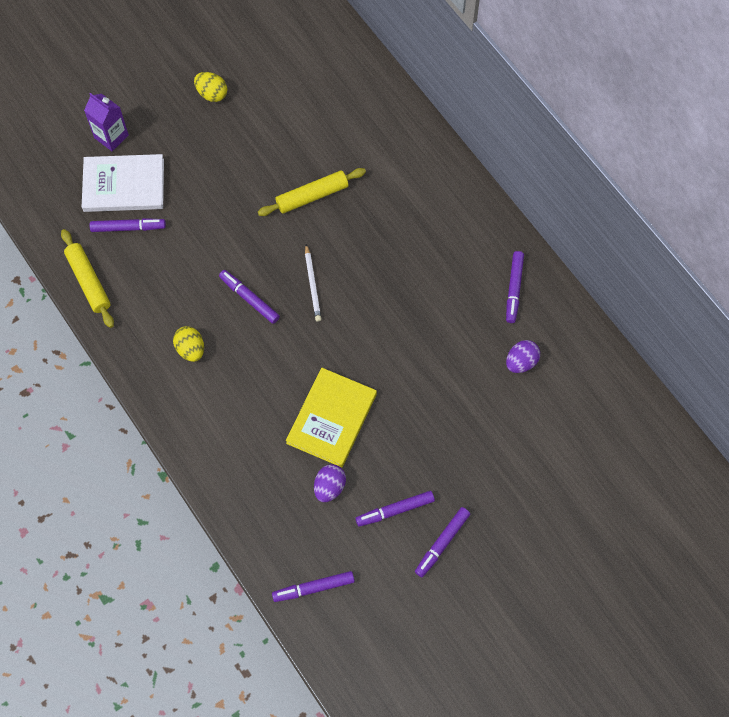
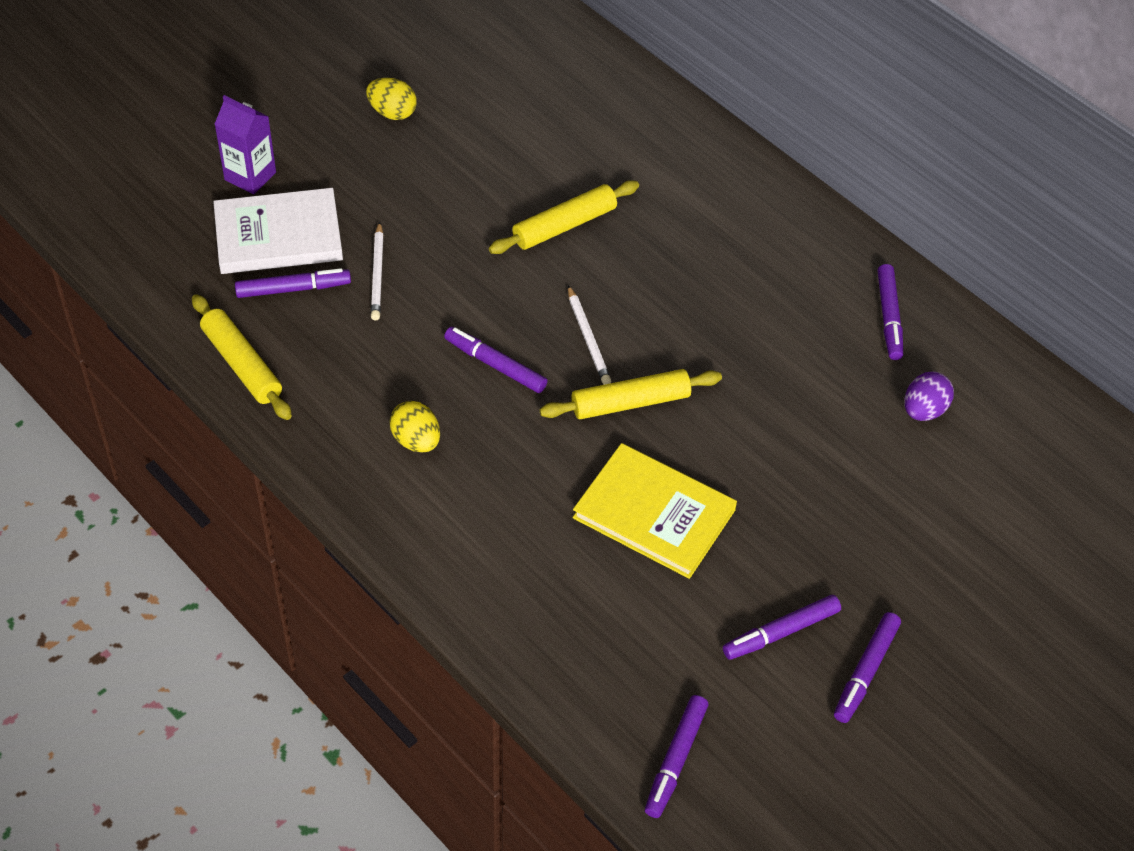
camera: 10 degrees left, 15 degrees down
purple marker [272,571,355,602] -> purple marker turned 45 degrees counterclockwise [645,695,708,818]
yellow book [286,368,377,467] -> yellow book turned 75 degrees counterclockwise [573,443,737,579]
purple egg [314,464,346,502] -> none
none -> white pencil [371,222,384,320]
none -> yellow rolling pin [540,369,722,419]

